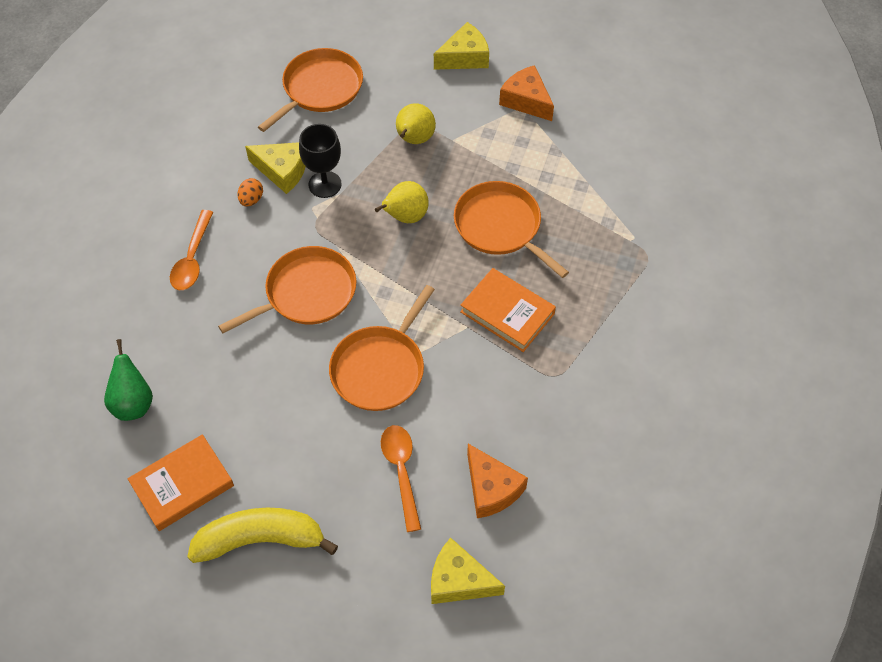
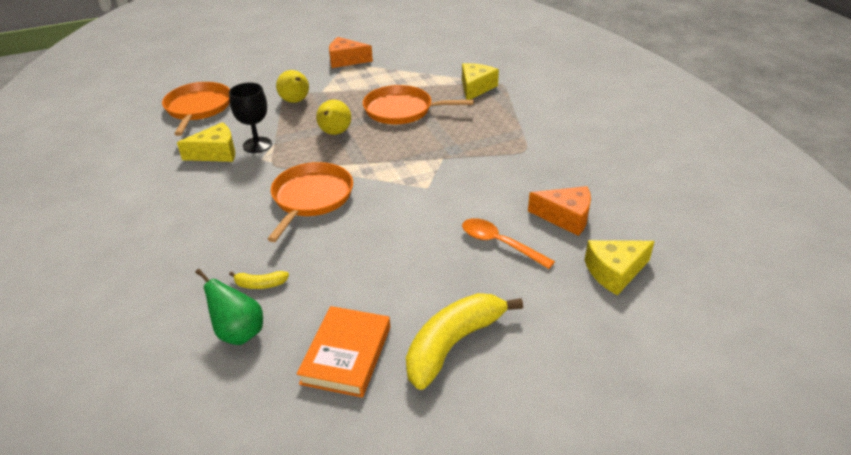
camera: 40 degrees left, 20 degrees down
orange spoon [170,210,213,290] -> none
orange egg [237,178,263,206] -> none
orange pan [329,285,435,411] -> none
yellow cheese [434,22,489,70] -> yellow cheese moved to [462,63,499,100]
orange book [460,268,556,352] -> none
none -> yellow banana [229,271,289,289]

